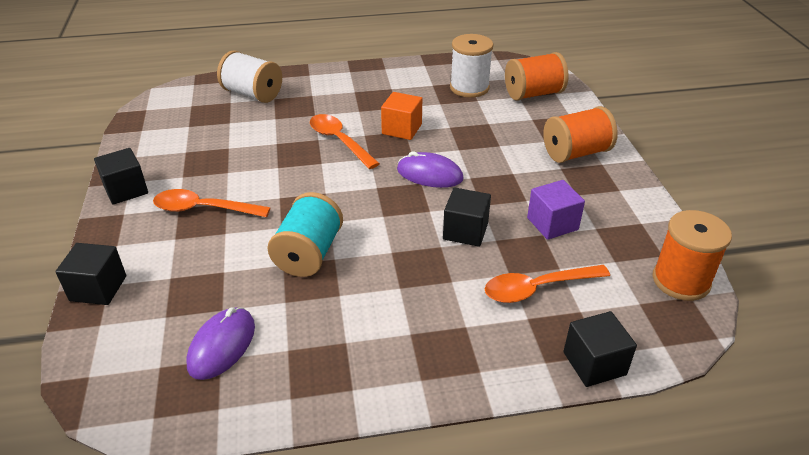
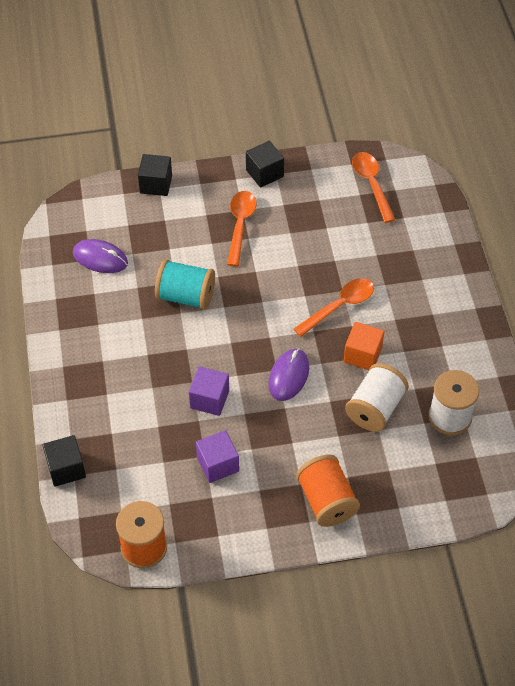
camera: 90 degrees right, 15 degrees up
white spool [217,50,282,103] -> white spool moved to [345,363,409,432]
black cube [443,188,491,247] -> purple cube [189,366,229,416]
orange spoon [485,265,610,303] -> orange spoon moved to [352,152,395,223]
orange spool [505,52,569,101] -> none

